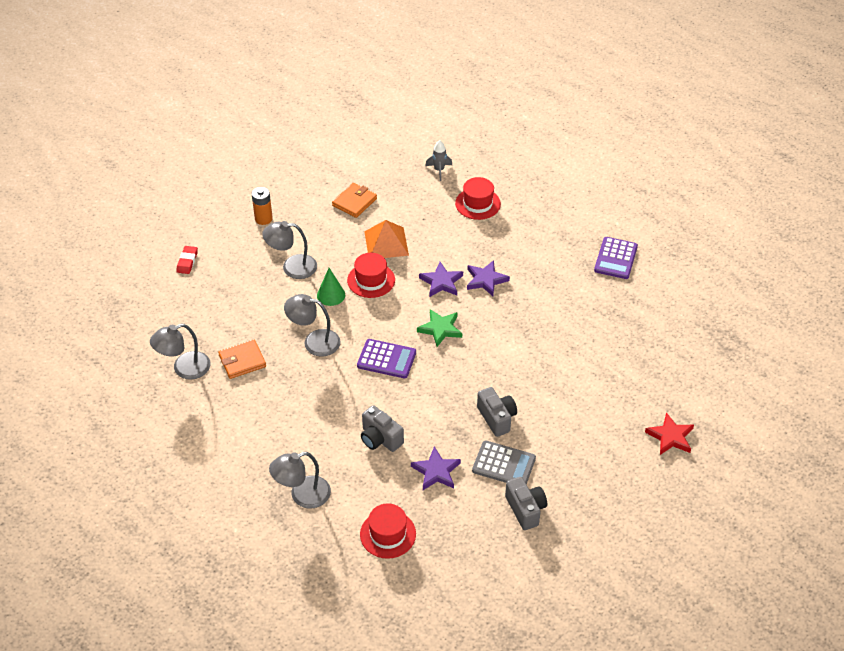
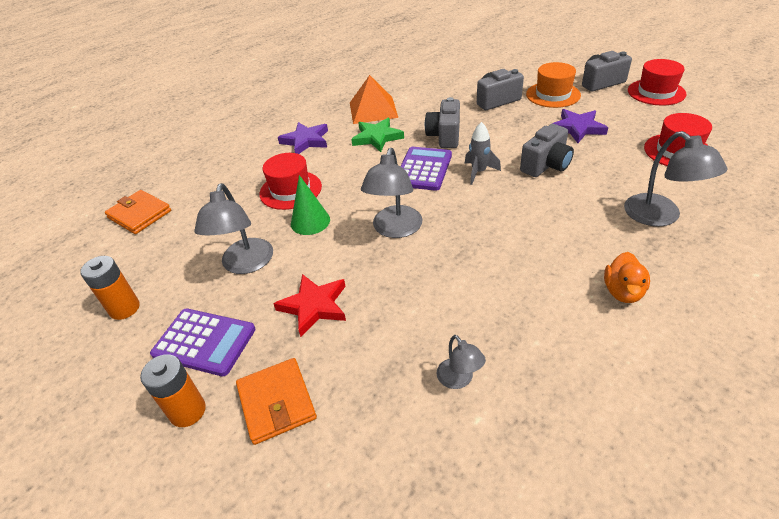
camera: 85 degrees left, 5 degrees down
grey lamp [150,324,211,380] -> grey lamp [437,335,486,389], size x0.55
red eraser [176,246,198,274] -> orange battery [140,354,206,427]
orange wallet [218,340,266,379] -> orange wallet moved to [236,358,317,445]
orange pyramid [364,220,409,258] -> orange pyramid moved to [350,75,398,124]
grey rocket [425,140,452,181] -> grey rocket moved to [465,122,501,185]
red hat [455,177,501,220] -> red hat moved to [628,59,687,105]
purple star [467,260,510,296] -> none
grey calculator [472,440,536,484] -> orange hat [526,62,581,108]
purple calculator [594,237,638,279] -> purple calculator moved to [150,309,256,376]
red star [645,412,694,455] -> red star moved to [273,274,346,337]
none -> grey camera [425,97,460,148]
none -> orange duck [604,252,650,303]

